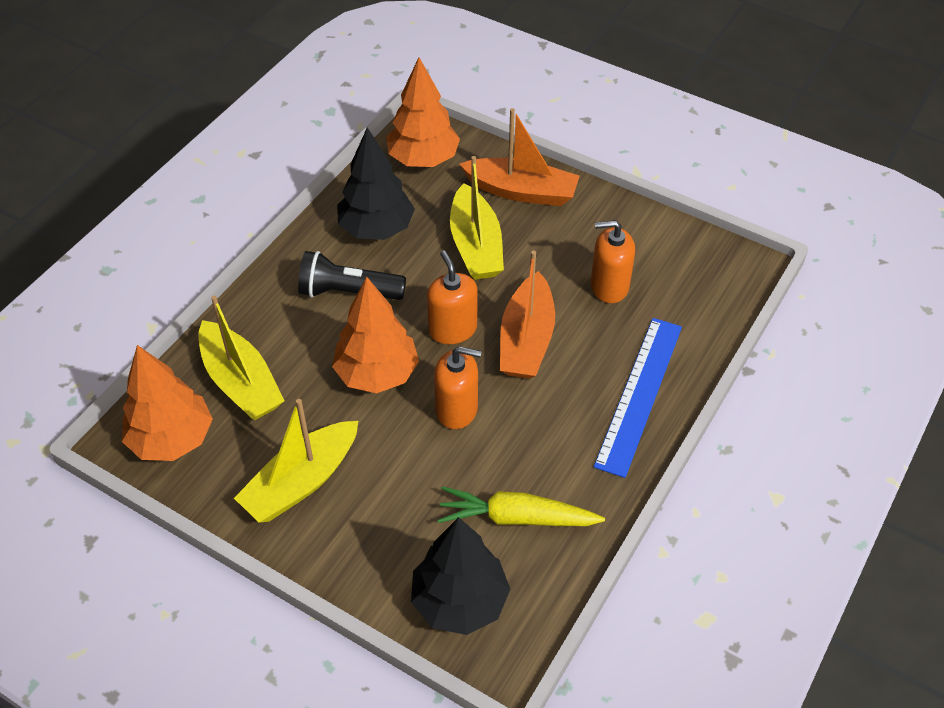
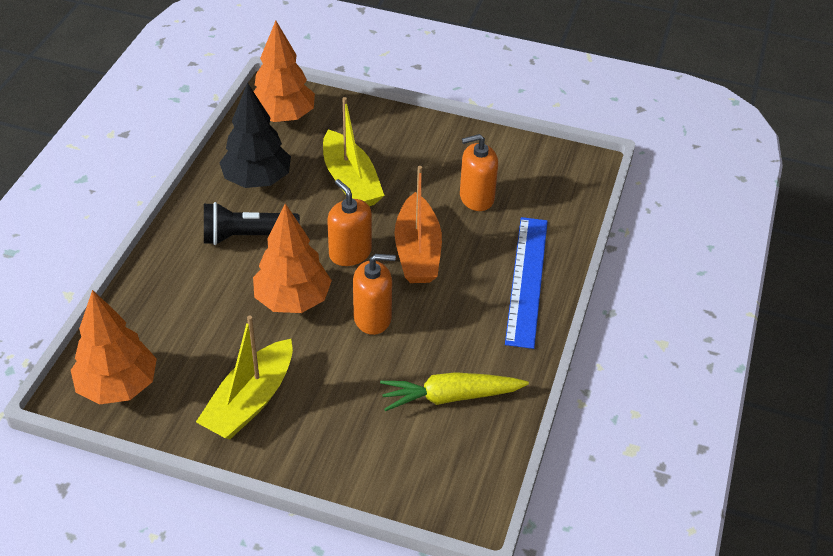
camera: 15 degrees left, 5 degrees down
yellow boat [198,296,284,420] -> none
black tree [411,517,510,635] -> none
orange boat [459,108,580,206] -> none

